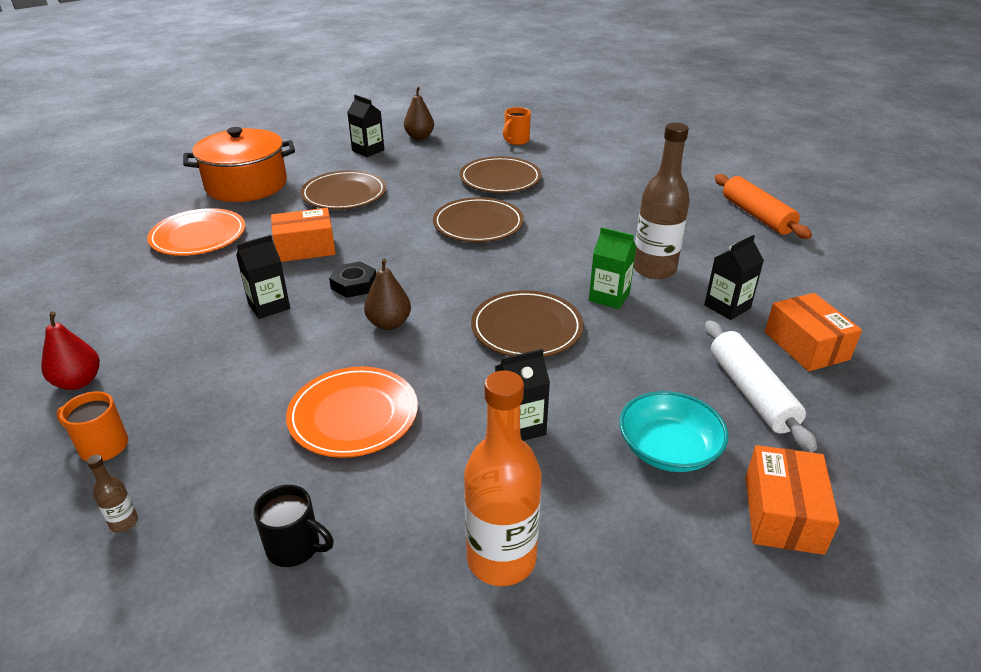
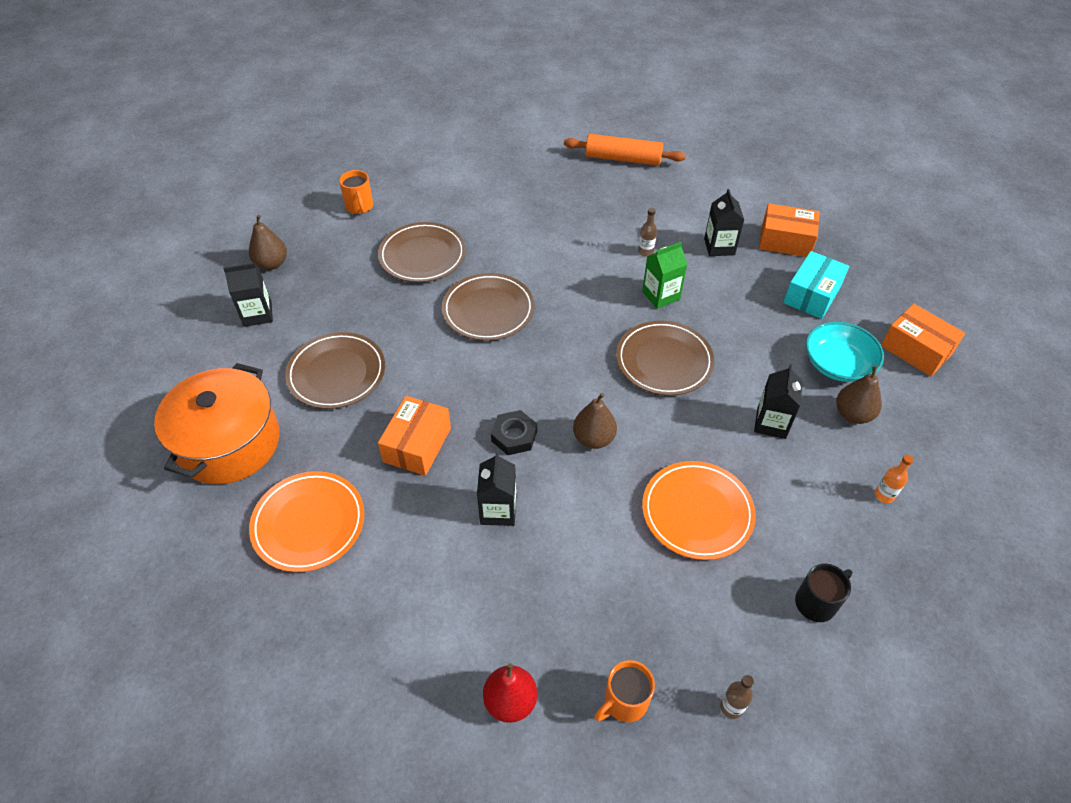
camera: 55 degrees left, 15 degrees up
orange bottle [464,370,542,586] -> orange bottle [875,455,914,503], size x0.41
brown bottle [634,123,690,279] -> brown bottle [638,208,657,257], size x0.41
white rolling pin [705,320,817,452] -> turquoise box [783,251,849,319]
none -> brown pear [836,366,882,424]

